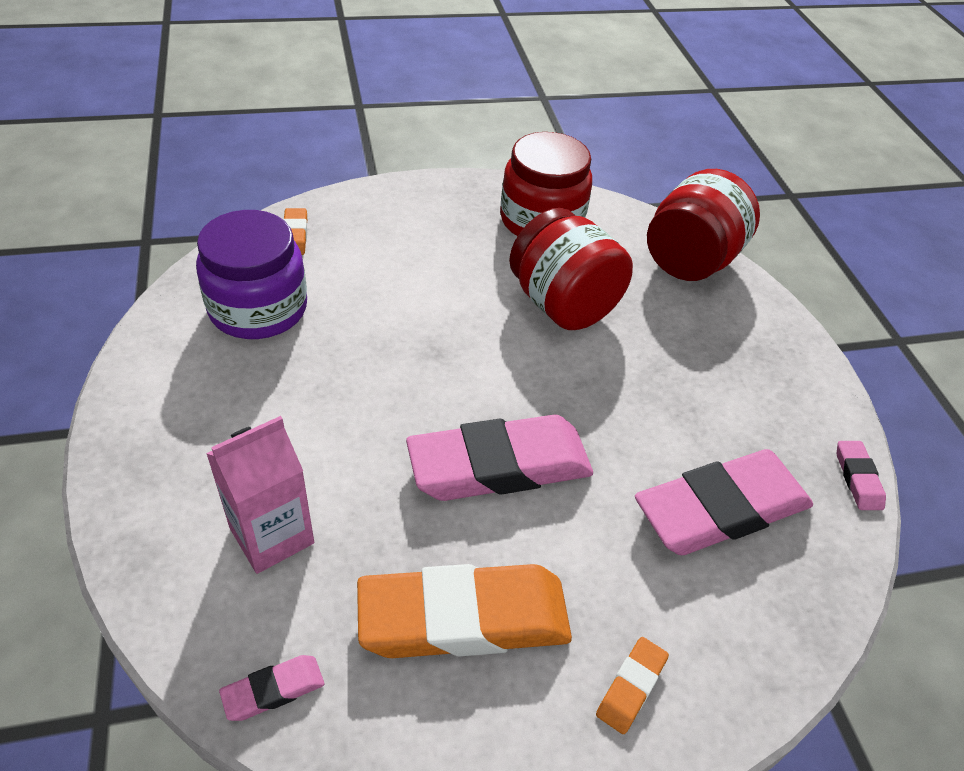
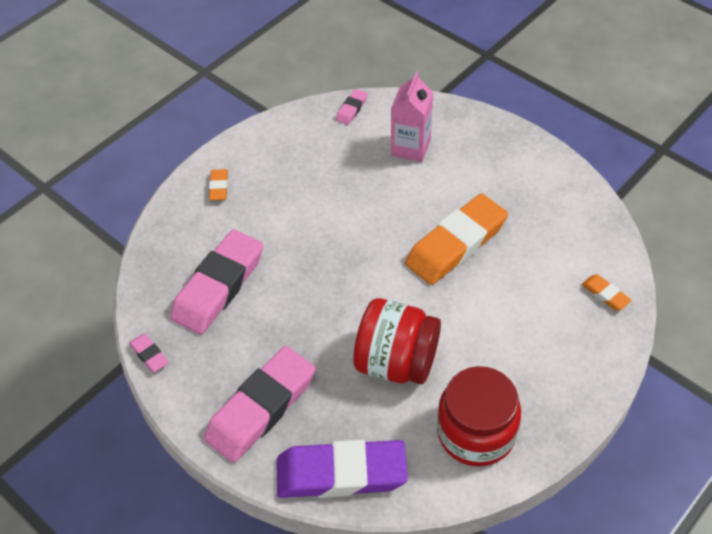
camera: 150 degrees right, 5 degrees up
purple jar [196,210,307,339] -> none
orange eraser [357,564,572,658] -> orange eraser moved to [405,194,508,285]
pink eraser [406,415,593,501] -> pink eraser moved to [204,346,315,463]
red jar [647,169,760,281] -> purple eraser [277,440,408,498]

